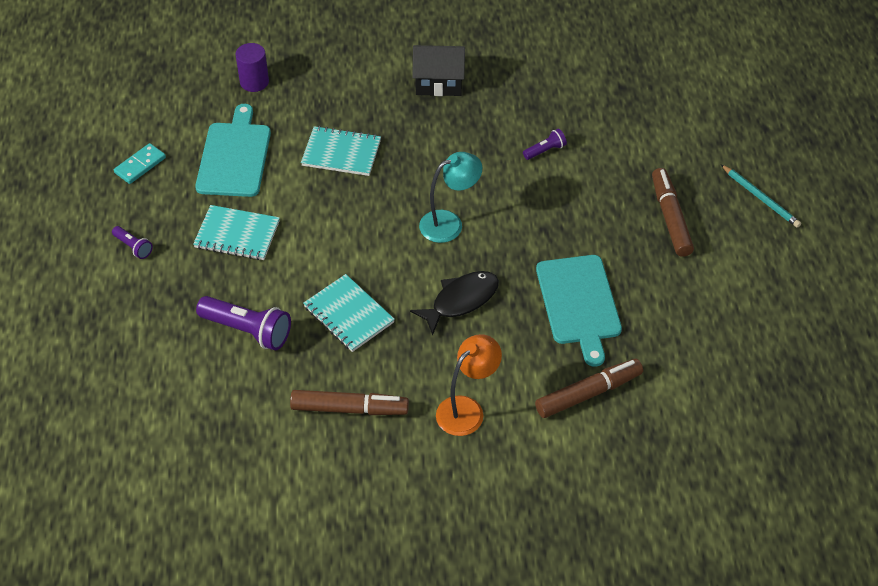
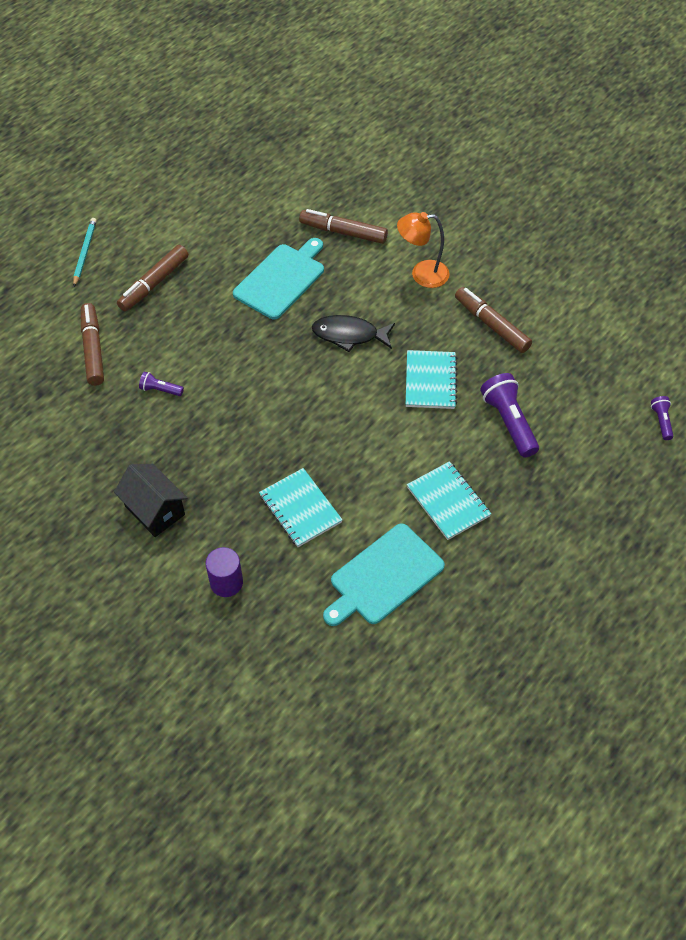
camera: 135 degrees left, 5 degrees up
purple flashlight [112,226,153,259] -> purple flashlight moved to [651,396,673,440]
turquoise domino [114,143,166,184] -> none
purple cylinder [236,43,269,92] -> purple cylinder moved to [206,547,243,597]
turquoise lamp [419,152,482,243] -> none
none -> brown marker [81,303,104,386]

